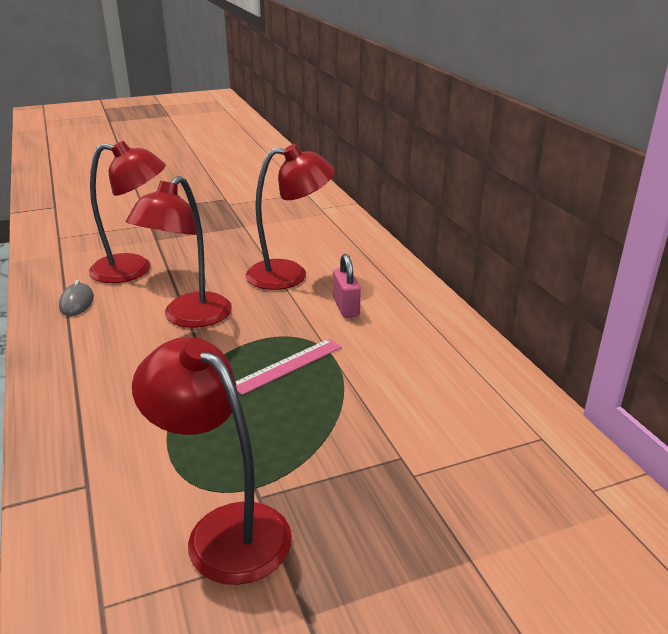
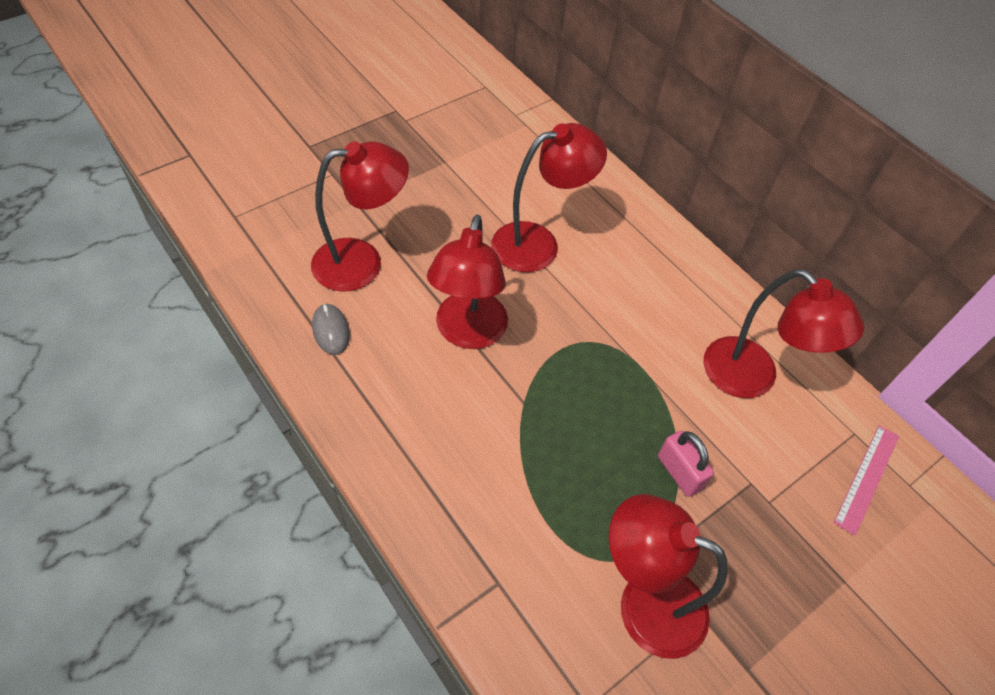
camera: 20 degrees left, 25 degrees up
pink ruler [236,339,342,395] -> pink ruler moved to [834,425,899,536]
pink padlock [333,254,361,318] -> pink padlock moved to [658,431,714,497]
none -> red lamp [703,269,864,398]

